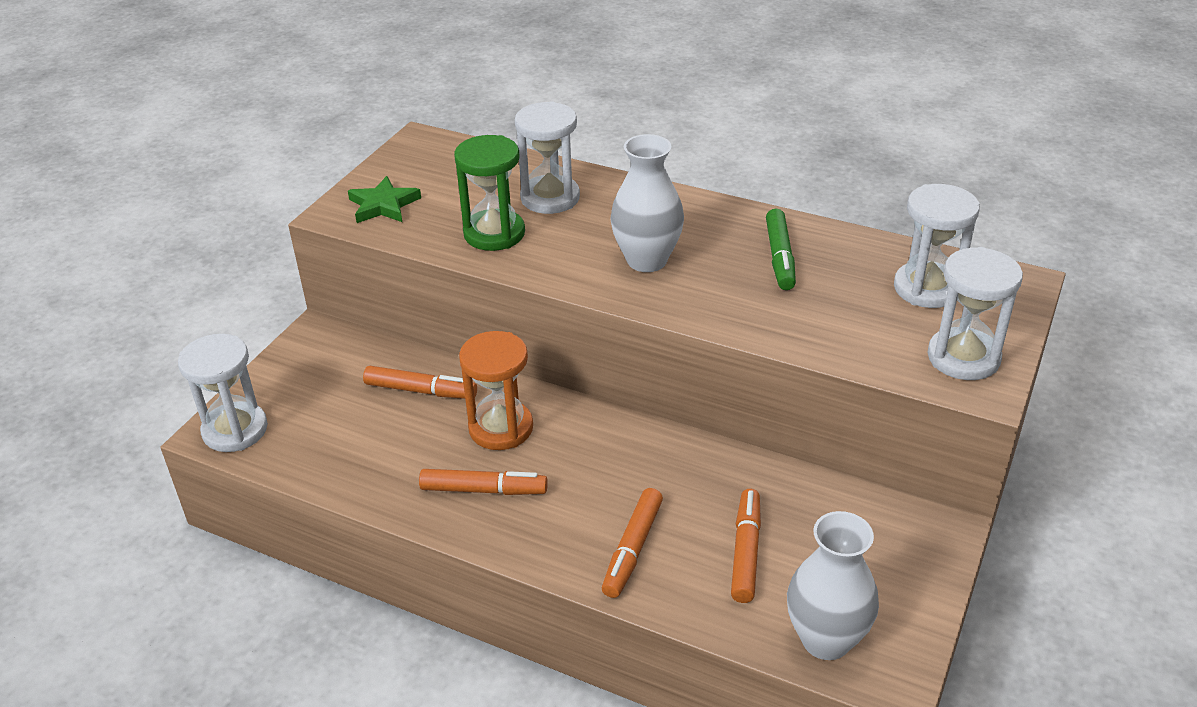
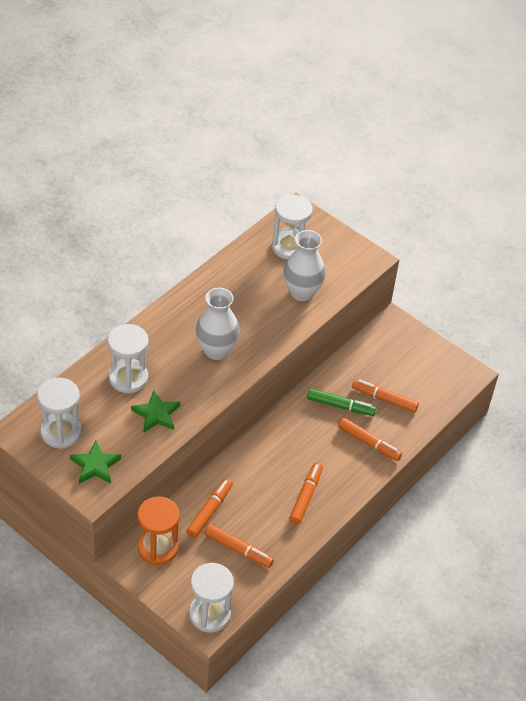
camera: 80 degrees left, 10 degrees up
green hourglass [454,135,525,251] -> green star [131,390,180,432]
orange hourglass [459,331,533,450] -> orange hourglass moved to [138,496,180,565]
green marker [766,209,796,290] -> green marker moved to [307,388,376,416]
white vase [787,511,879,660] -> white vase moved to [283,230,326,301]
white hourglass [927,247,1023,380] -> white hourglass moved to [37,377,82,449]
none -> orange marker [204,524,274,568]

